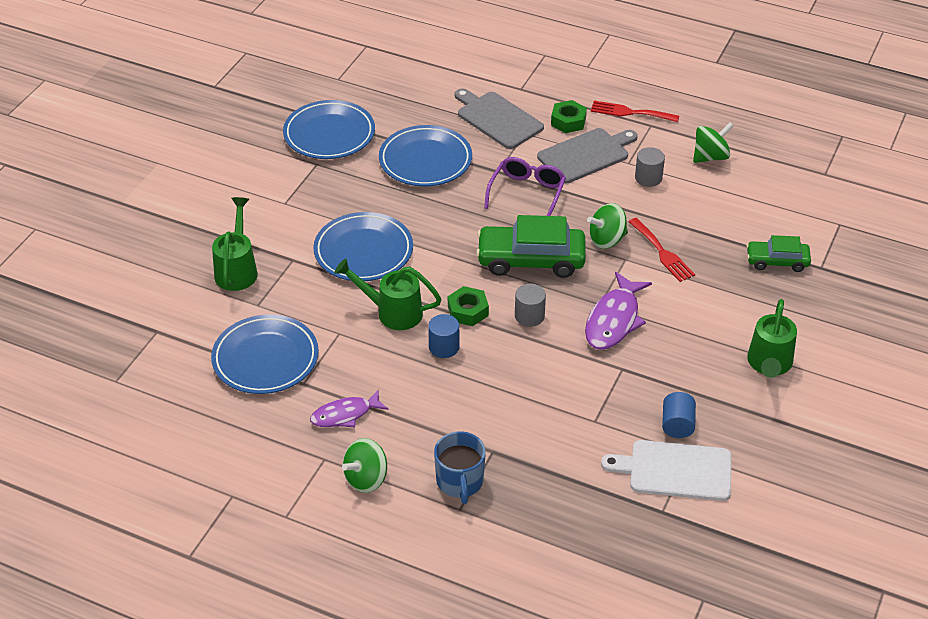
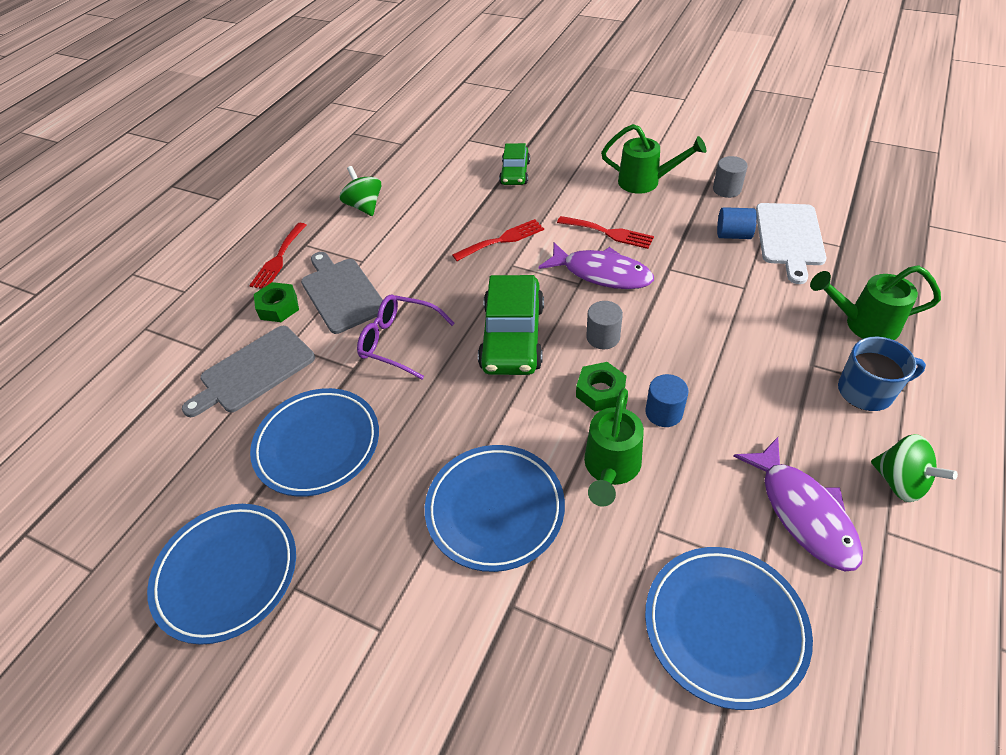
camera: 85 degrees left, 5 degrees up
green watering can [212,197,258,291] -> green watering can moved to [810,265,941,340]
purple fish [310,390,388,427] -> purple fish [733,437,863,571], size x1.50
green spinning top [587,203,628,249] -> none
grey cylinder [635,147,665,187] -> grey cylinder moved to [713,156,748,198]
none -> red fork [557,216,654,249]

